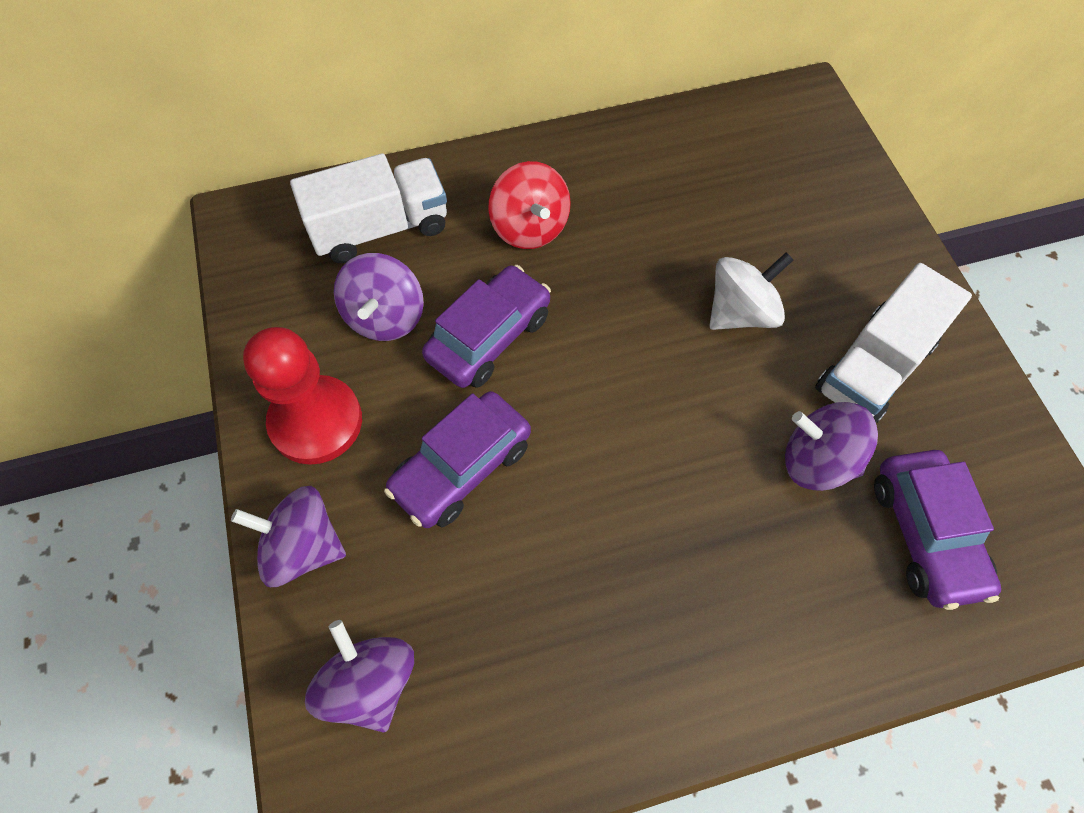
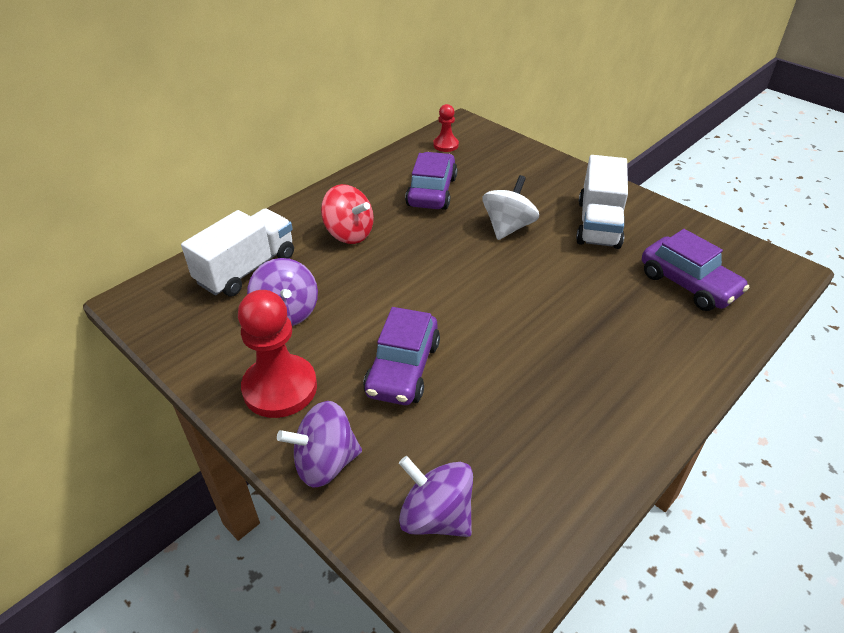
camera: 30 degrees left, 20 degrees down
purple car [422,265,551,388] -> purple car moved to [405,152,457,210]
purple spinning top [785,402,878,491] -> none
none -> red pawn [433,104,459,152]

